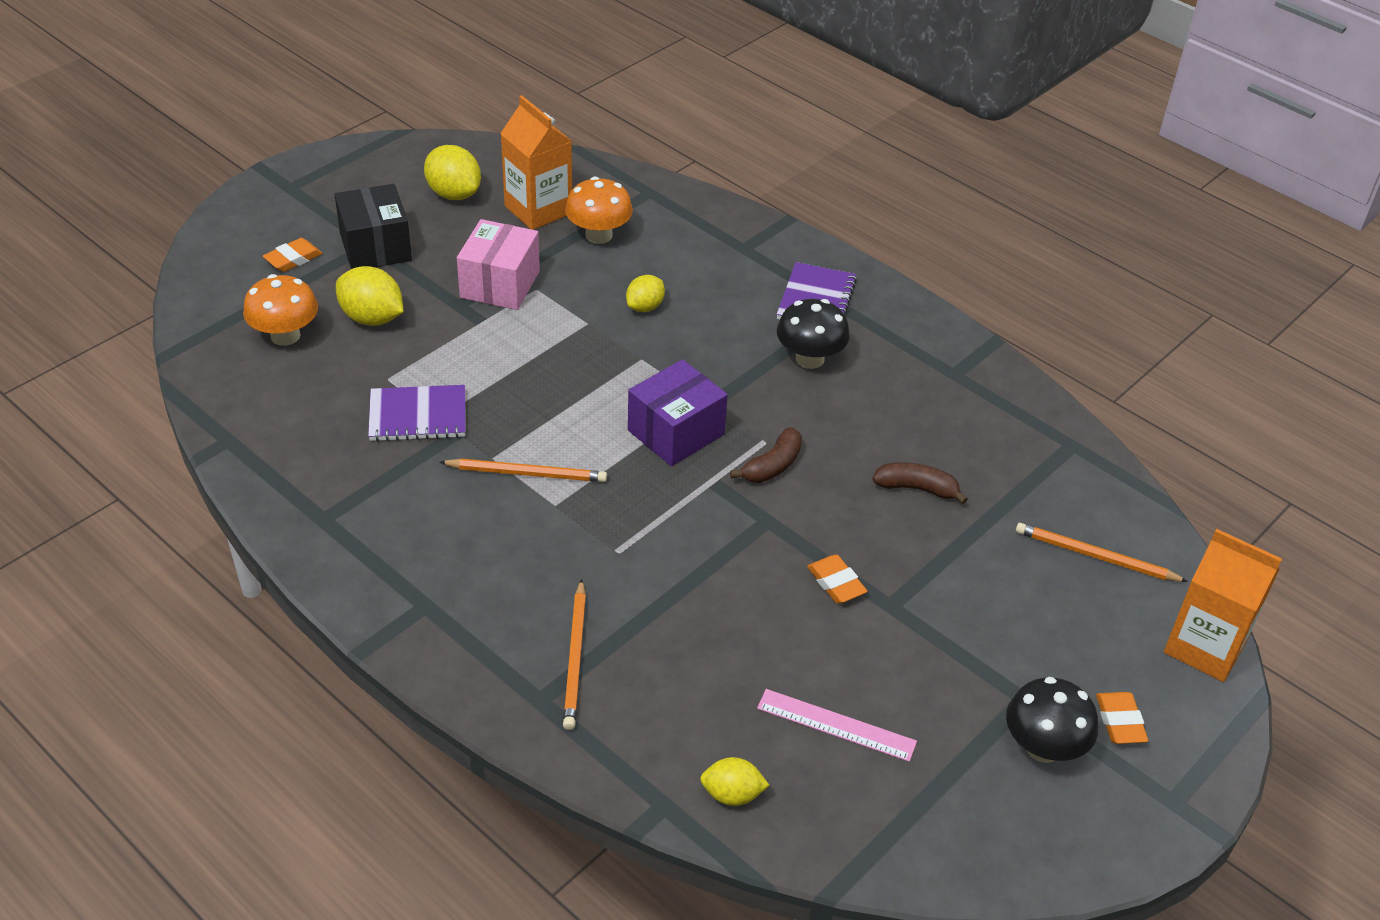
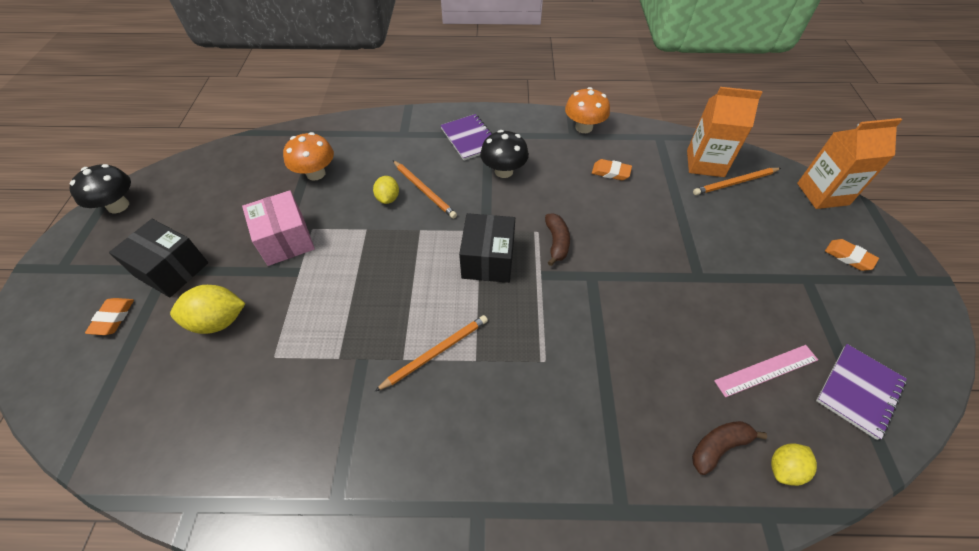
camera: 40 degrees left, 10 degrees up
orange mushroom [243,274,318,346] -> orange mushroom moved to [565,87,610,133]
purple notebook [368,385,466,442] -> purple notebook moved to [816,344,907,440]
yellow lemon [424,145,481,200] -> none
orange carton [500,95,572,230] -> orange carton moved to [687,87,763,177]
orange pencil [563,579,586,730] -> orange pencil moved to [393,161,457,219]
purple box [628,359,728,466] -> black box [459,213,515,283]
orange eraser [807,555,868,603] -> orange eraser moved to [592,159,632,180]
brown banana [872,462,968,504] -> brown banana moved to [692,421,767,475]
black mushroom [1006,677,1098,763] -> black mushroom moved to [69,164,131,213]

